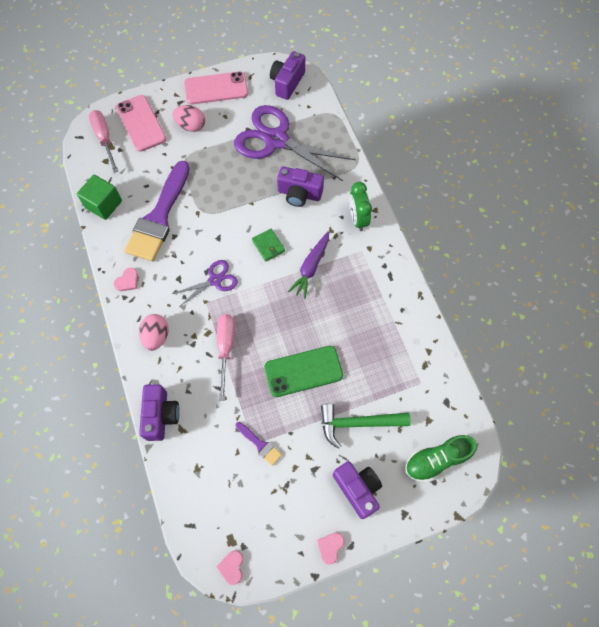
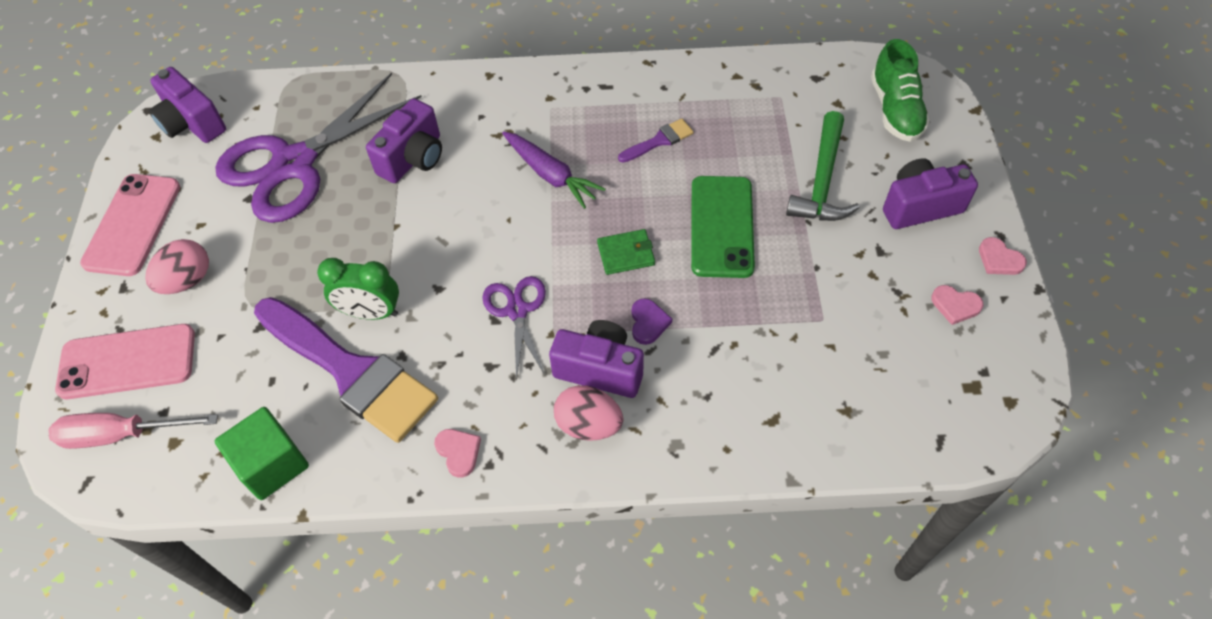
camera: 70 degrees left, 10 degrees down
purple camera [139,384,180,441] -> purple camera moved to [549,320,644,398]
pink screwdriver [217,314,234,400] -> purple heart [632,298,672,345]
pink heart [217,550,243,585] -> pink heart moved to [931,285,983,325]
purple brush [235,422,282,466] -> purple brush moved to [618,119,694,163]
green wallet [252,229,285,261] -> green wallet moved to [597,229,655,275]
green clock [349,182,372,231] -> green clock moved to [317,258,399,320]

